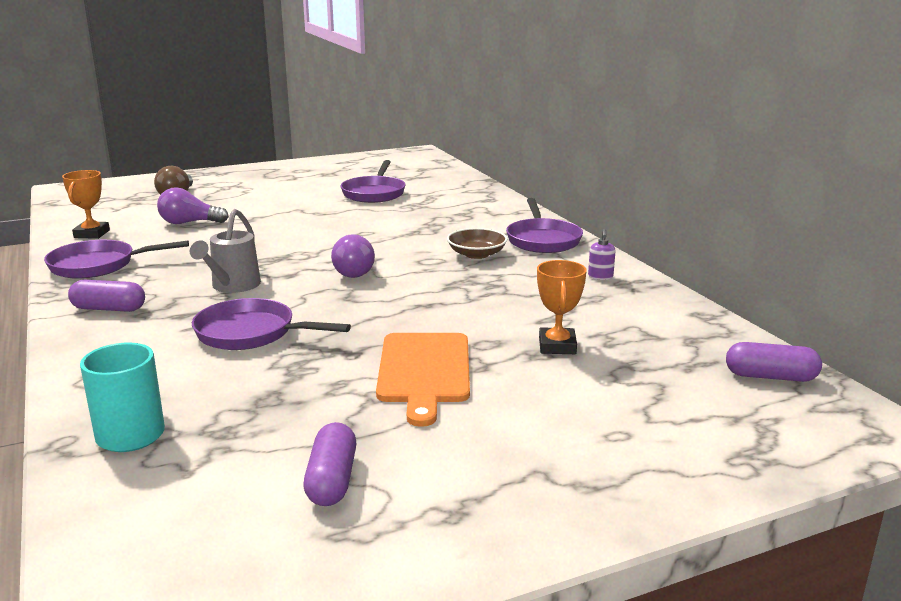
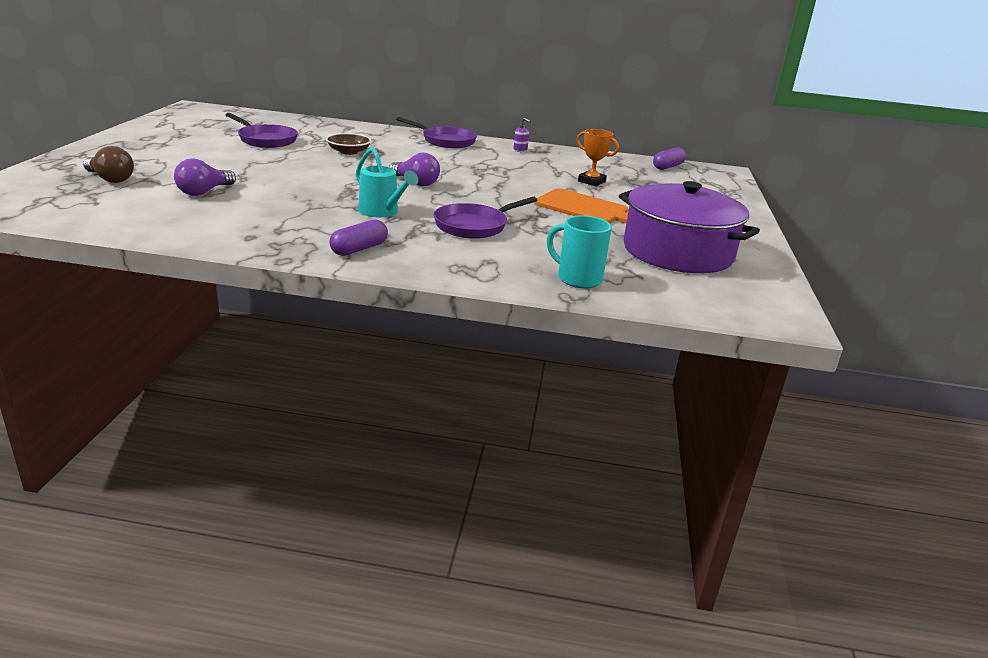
camera: 60 degrees left, 5 degrees up
purple pan [44,240,189,279] -> none
orange trophy [62,170,110,239] -> none
grey watering can [190,209,261,293] -> turquoise watering can [356,147,418,217]
purple capsule [304,422,356,506] -> purple pot [619,181,760,273]
brown bowl [447,228,507,259] -> brown bowl moved to [326,133,371,155]

